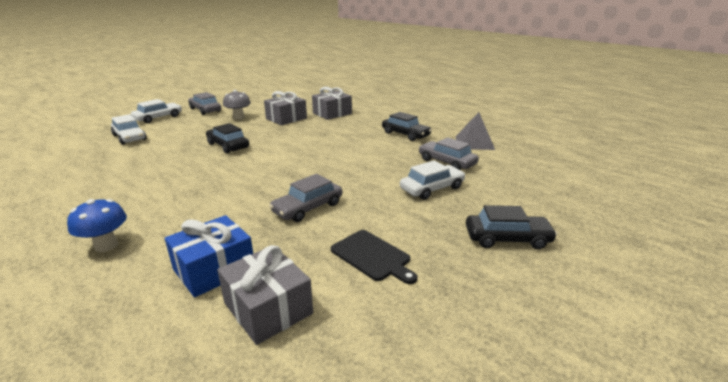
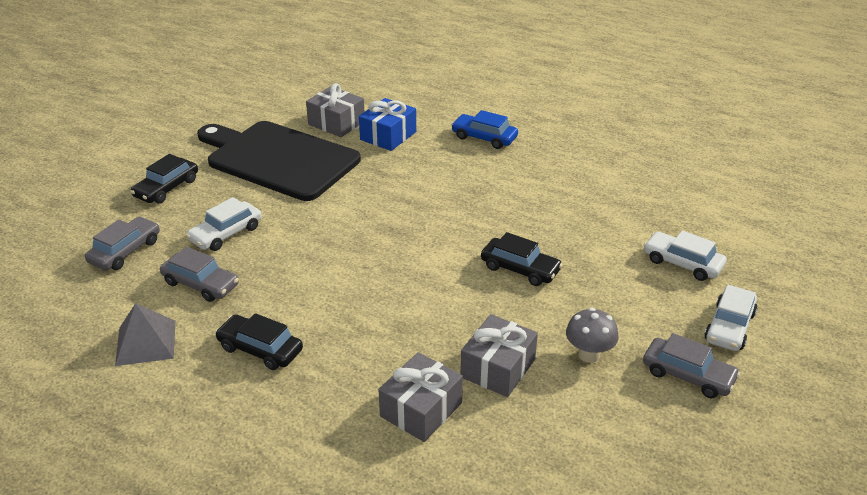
camera: 165 degrees right, 10 degrees up
blue mushroom [67,199,127,252] -> blue car [451,110,518,149]
grey car [269,174,342,222] -> grey car moved to [85,217,160,270]
black cutting board [331,230,417,284] -> black cutting board [197,121,361,201], size x2.42
black car [466,205,557,249] -> black car turned 45 degrees counterclockwise [130,154,198,204]

